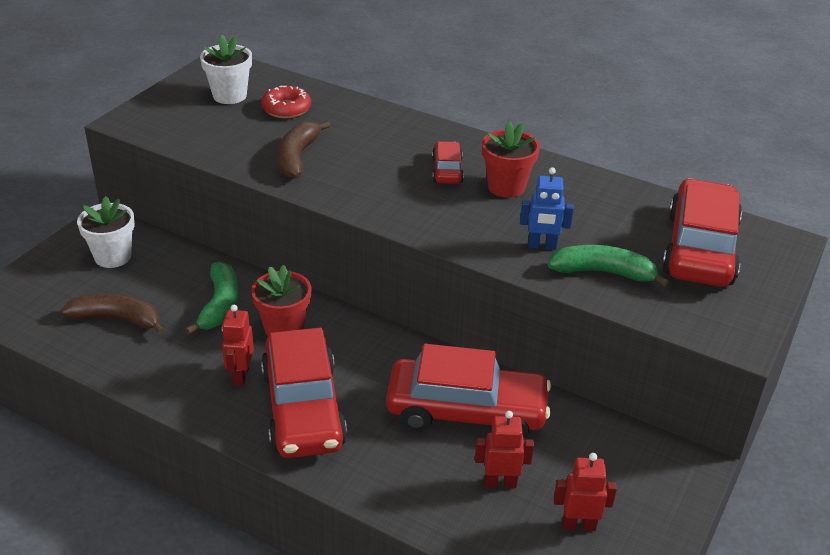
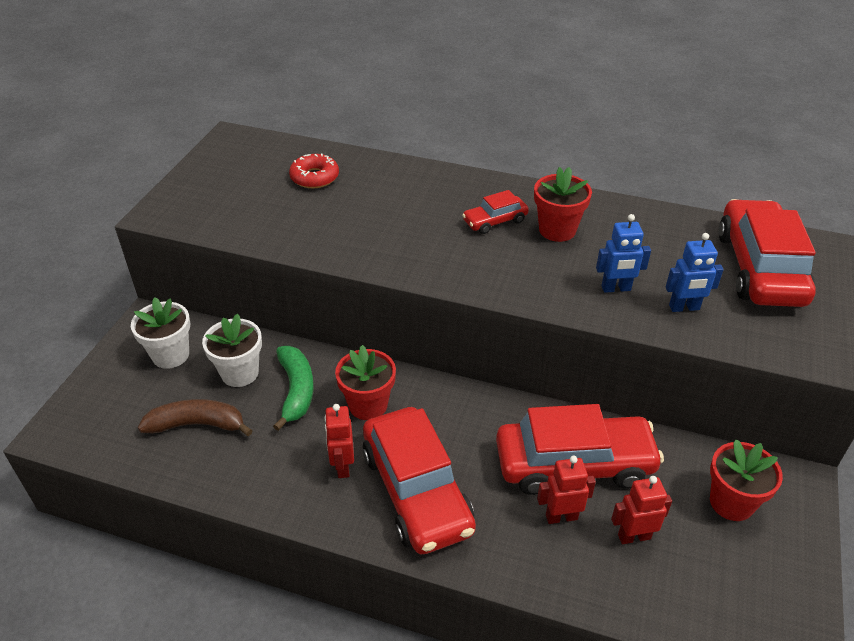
camera: 10 degrees left, 5 degrees up
white flower pot [200,34,252,104] -> white flower pot moved to [202,313,262,387]
brown banana [277,120,331,179] -> none
red car [432,141,464,184] -> red car turned 105 degrees counterclockwise [462,190,529,234]
green banana [548,245,670,288] -> blue robot [666,233,724,312]
red robot [554,453,617,531] -> red robot moved to [537,456,596,524]
none -> red flower pot [710,439,783,521]

